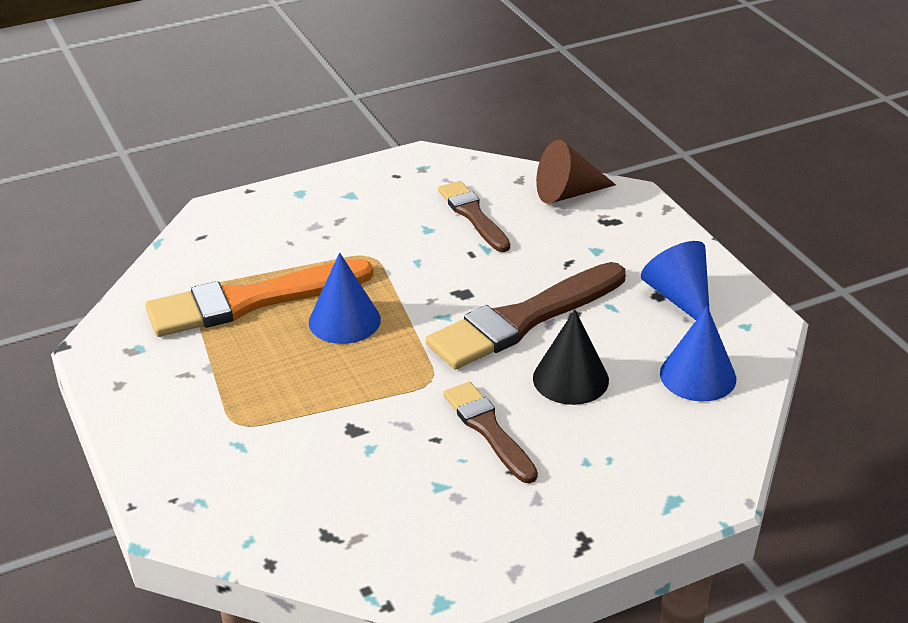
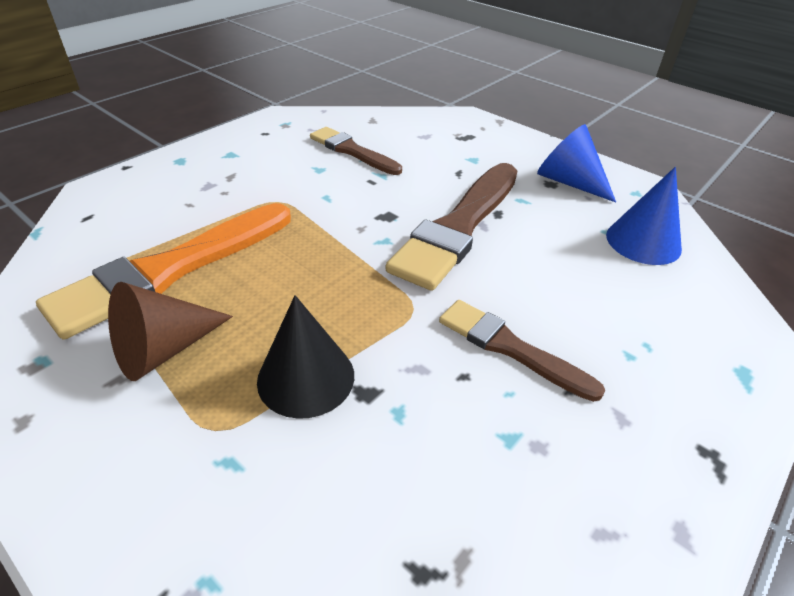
camera: 25 degrees left, 5 degrees up
blue cone [309,253,381,344] -> none
black cone [533,309,609,405] -> black cone moved to [257,295,354,419]
brown cone [536,140,616,204] -> brown cone moved to [108,282,233,381]

